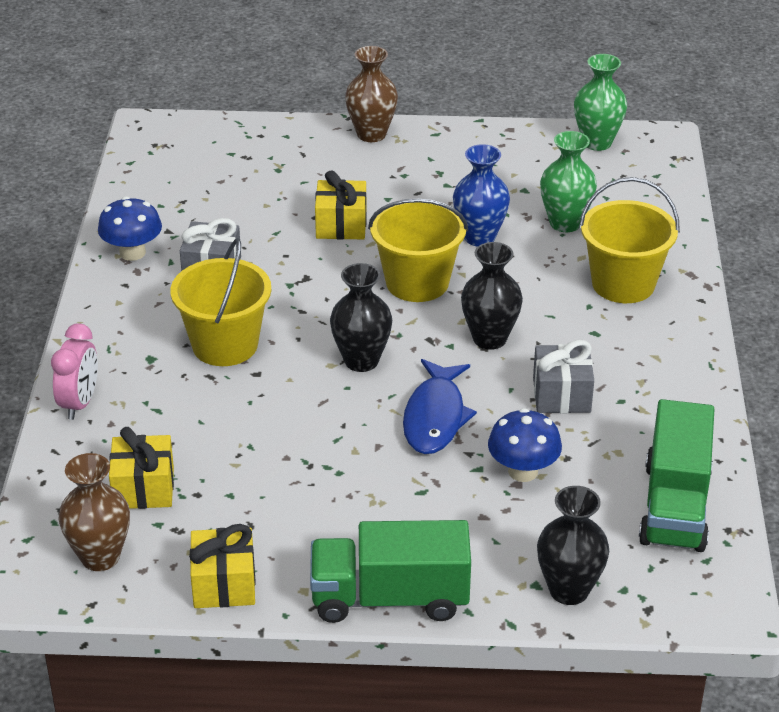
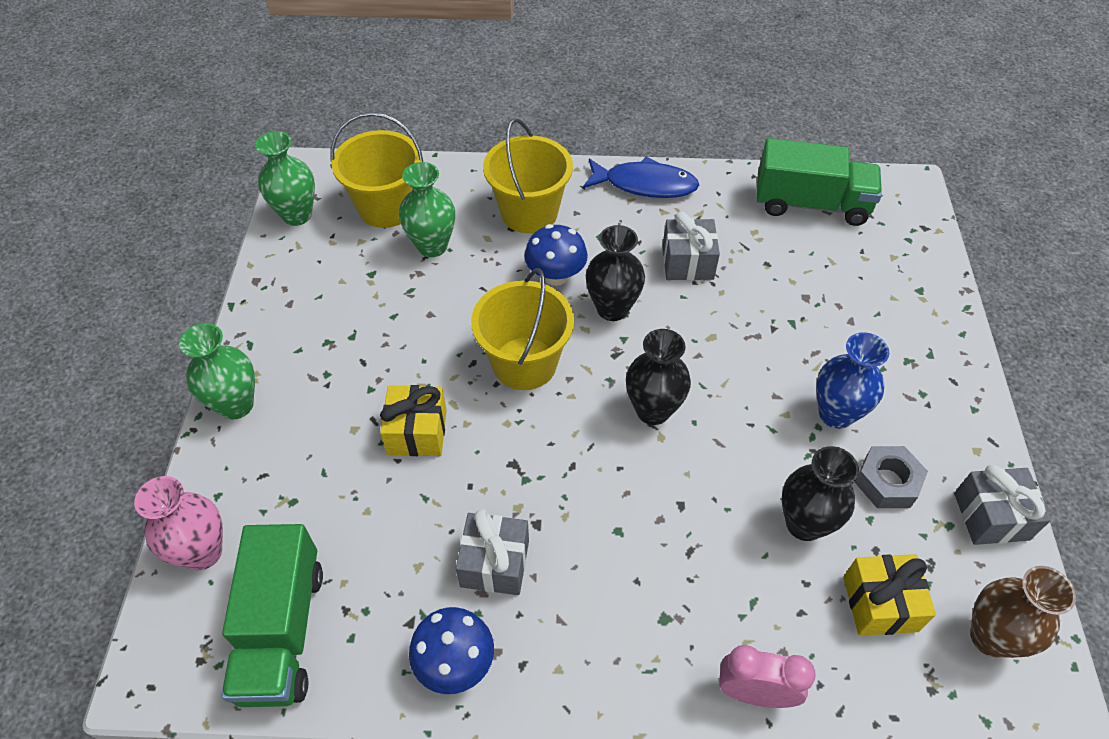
camera: 90 degrees left, 15 degrees up
yellow bucket [170,238,271,366] -> yellow bucket moved to [331,112,423,228]
yellow gift [189,524,256,608] -> grey gift [954,465,1051,545]
green truck [310,520,471,623] -> green truck moved to [221,524,323,707]
brown vase [345,46,398,142] -> green vase [179,323,255,420]
blue fish [403,359,477,454] -> blue fish moved to [583,157,699,198]
blue vase [453,144,510,247] -> blue vase moved to [816,332,889,429]
blue mushroom [488,408,562,482] -> blue mushroom moved to [524,224,588,286]
black vase [537,486,609,605] -> black vase moved to [782,446,859,541]
none -> pink vase [134,476,223,570]
none -> grey nut [855,446,928,508]

